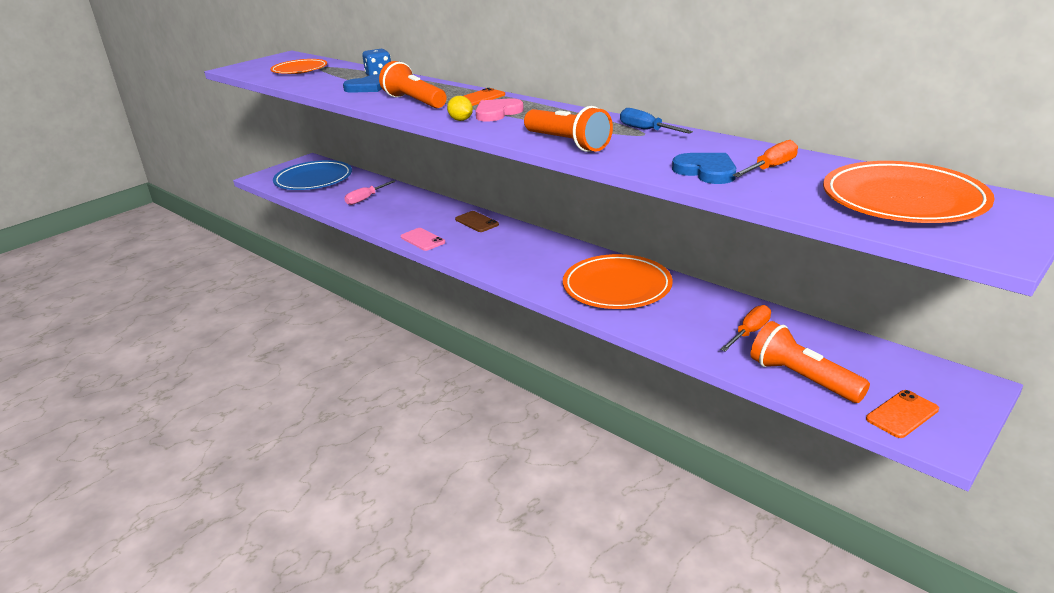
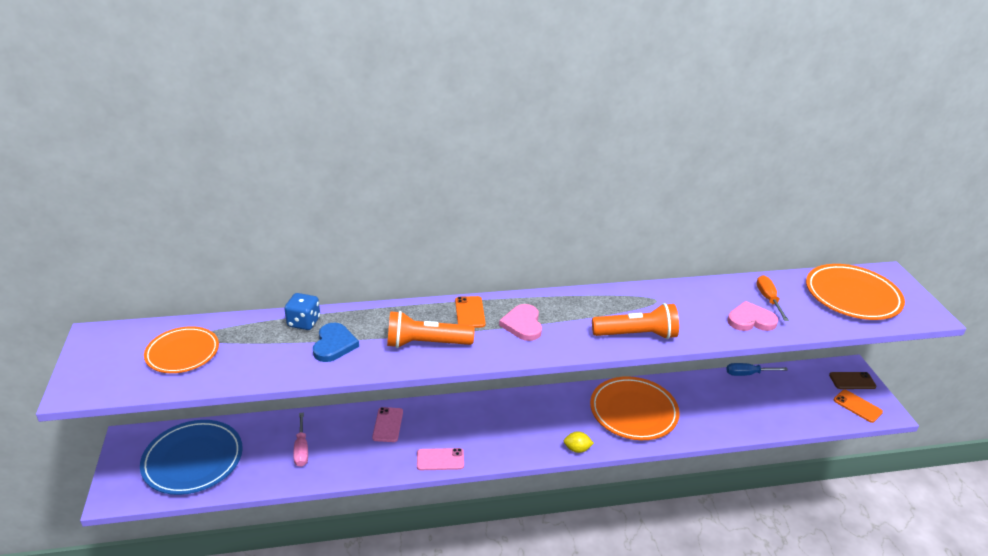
camera: 55 degrees left, 5 degrees up
yellow lemon [447,96,473,121] -> yellow lemon moved to [564,431,594,453]
brown phone [455,211,499,232] -> brown phone moved to [829,372,877,389]
blue screwdriver [620,108,693,134] -> blue screwdriver moved to [726,363,788,376]
blue heart [672,153,736,184] -> pink heart [727,301,778,331]
orange screwdriver [720,305,771,352] -> none
orange flashlight [751,321,870,403] -> none
orange phone [866,390,939,438] -> orange phone turned 45 degrees counterclockwise [834,390,883,423]
none -> pink phone [372,407,403,442]

